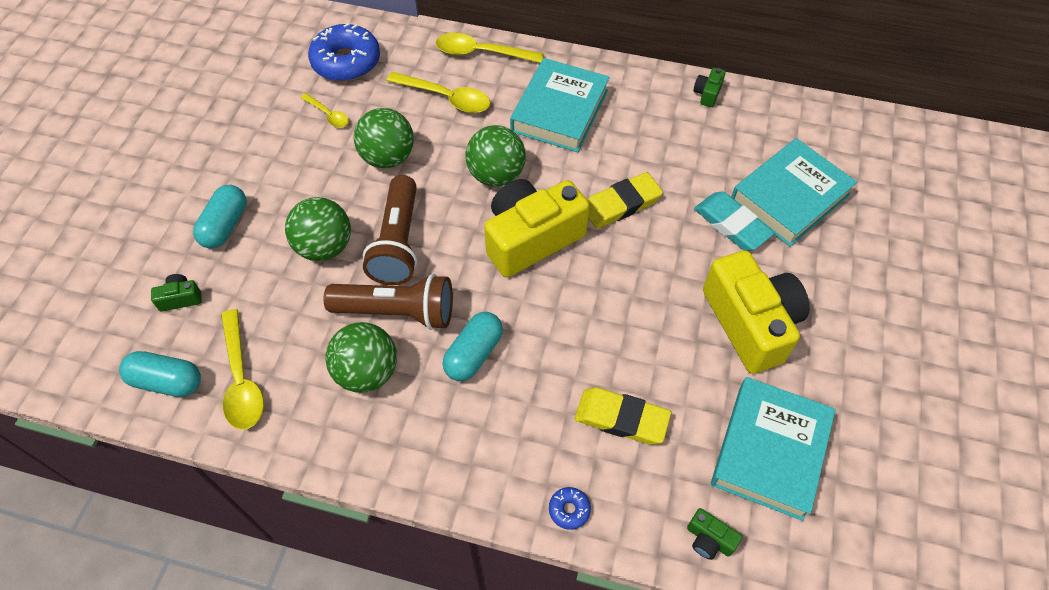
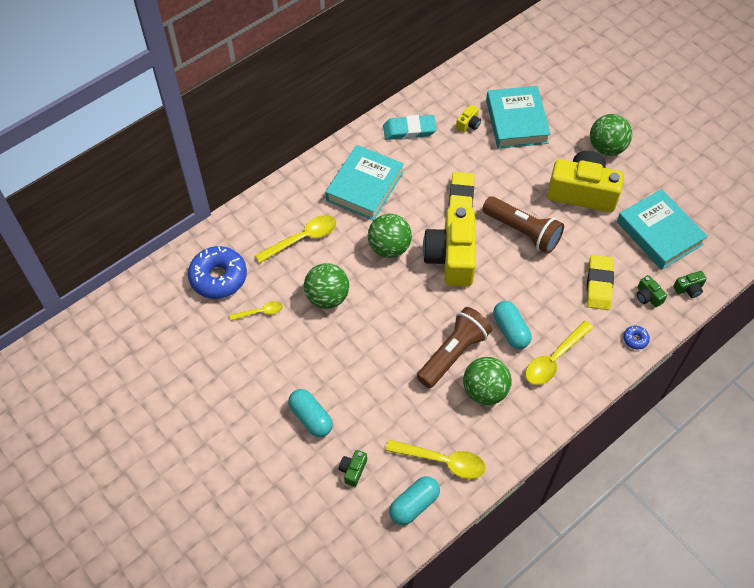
camera: 55 degrees left, 0 degrees up
green ball [285,197,351,261] -> green ball moved to [590,114,632,156]
brown flashlight [363,175,417,285] -> brown flashlight moved to [482,196,564,254]
yellow spoon [436,33,544,63] -> yellow spoon moved to [525,320,593,385]
turquoise book [510,58,610,152] -> turquoise book turned 60 degrees clockwise [325,145,404,220]
yellow eraser [575,387,671,444] -> yellow eraser turned 45 degrees counterclockwise [586,255,614,310]
green camera [693,68,725,107] -> green camera moved to [637,275,667,307]
turquoise eraser [694,192,775,251] -> turquoise eraser moved to [383,115,437,140]
none -> yellow camera [456,104,481,133]

